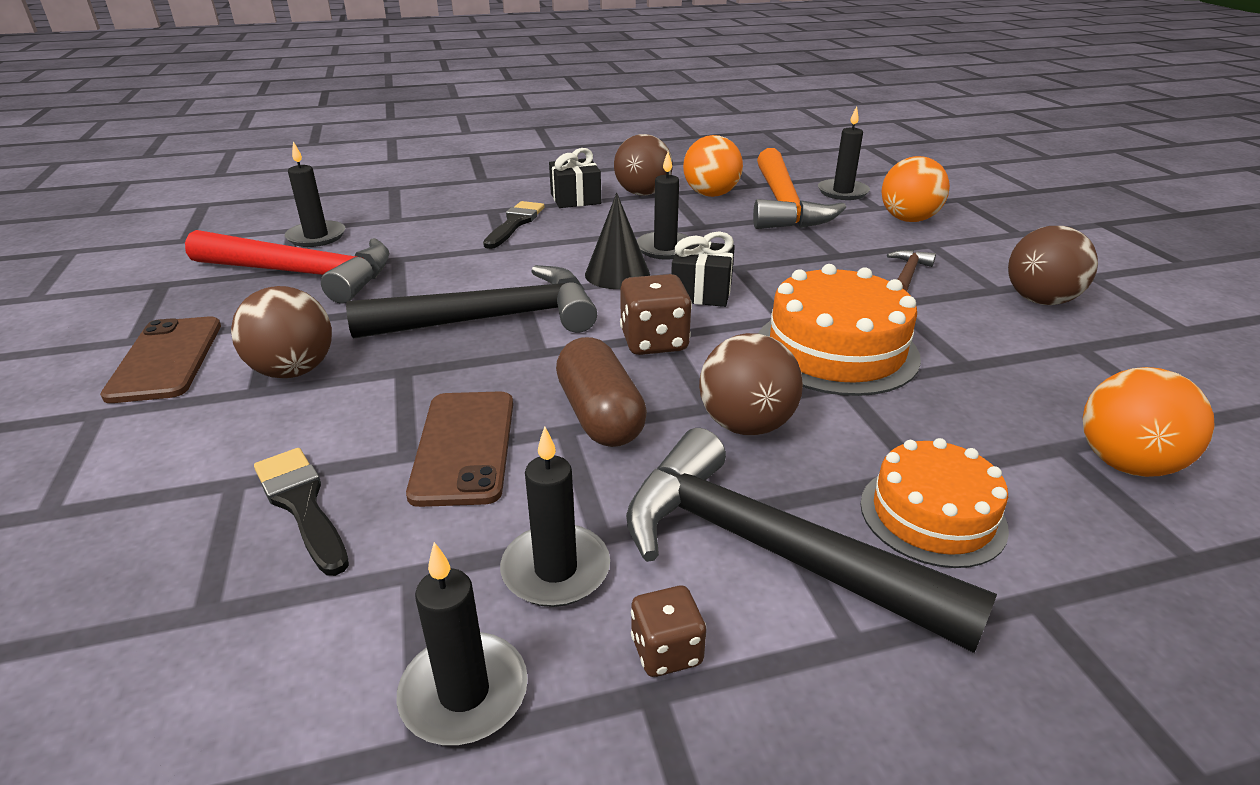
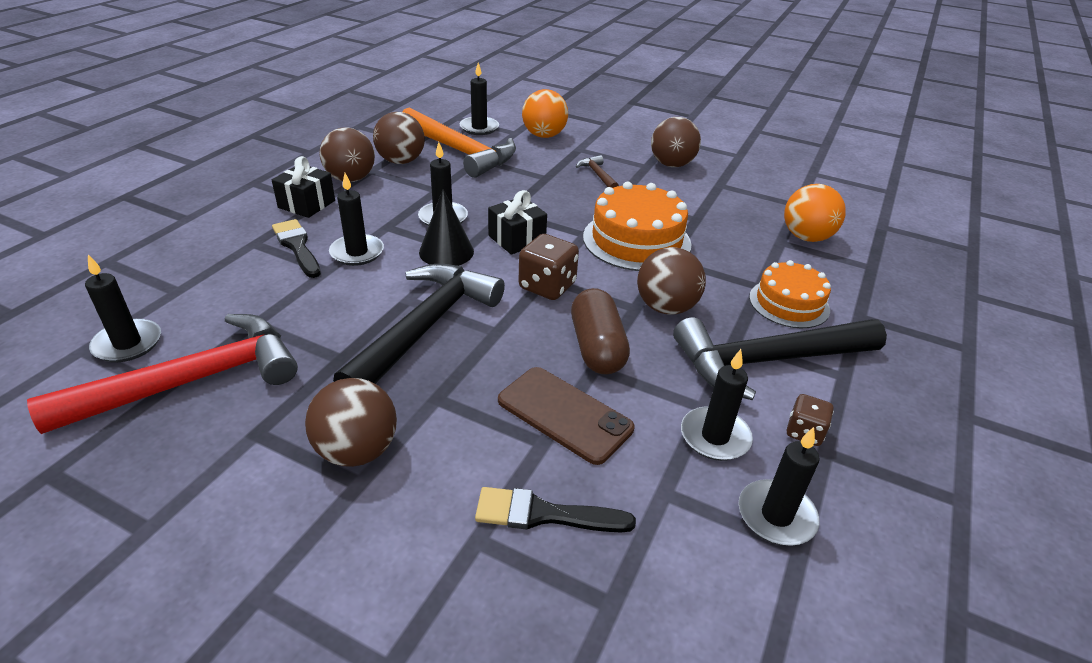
camera: 50 degrees left, 5 degrees up
brown phone [100,316,221,403] -> none
brown capsule [556,337,647,447] -> brown capsule turned 60 degrees clockwise [571,288,630,374]
orange ball [683,135,743,197] -> brown ball [373,112,425,164]
none -> black candle [329,173,384,266]

